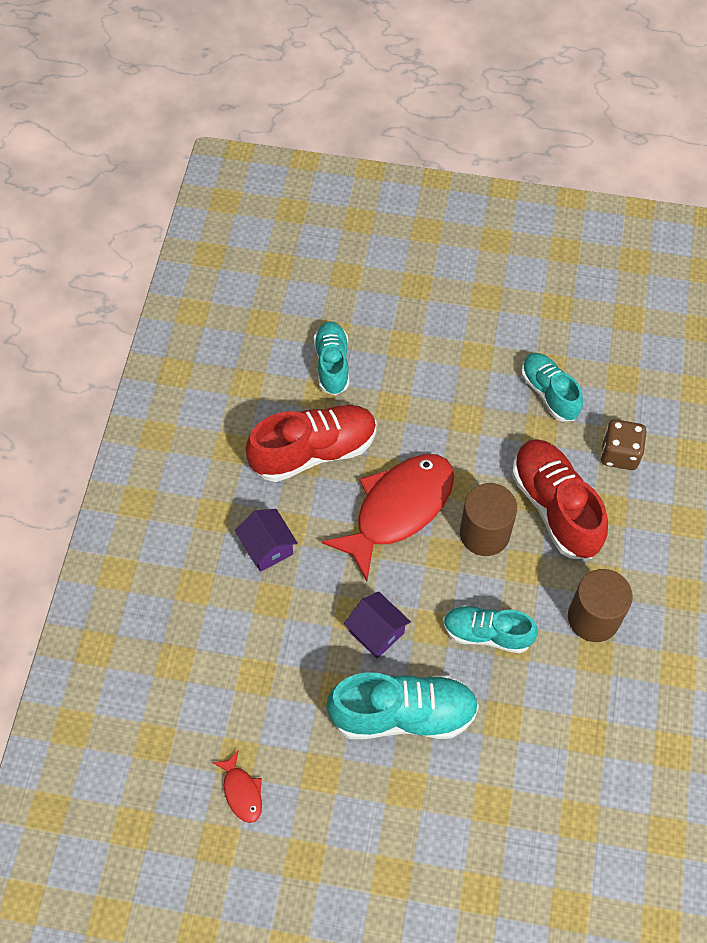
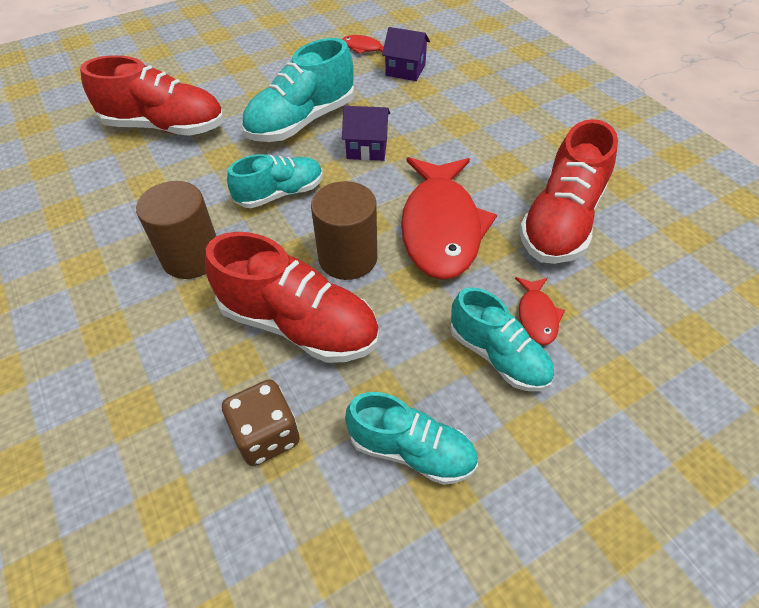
camera: 140 degrees right, 10 degrees down
purple house [235,509,297,572] -> purple house moved to [382,27,430,81]
turquoise shoe [314,321,349,395] -> turquoise shoe moved to [450,287,554,391]
none -> red shoe [80,55,224,136]
none -> red fish [515,277,565,345]

